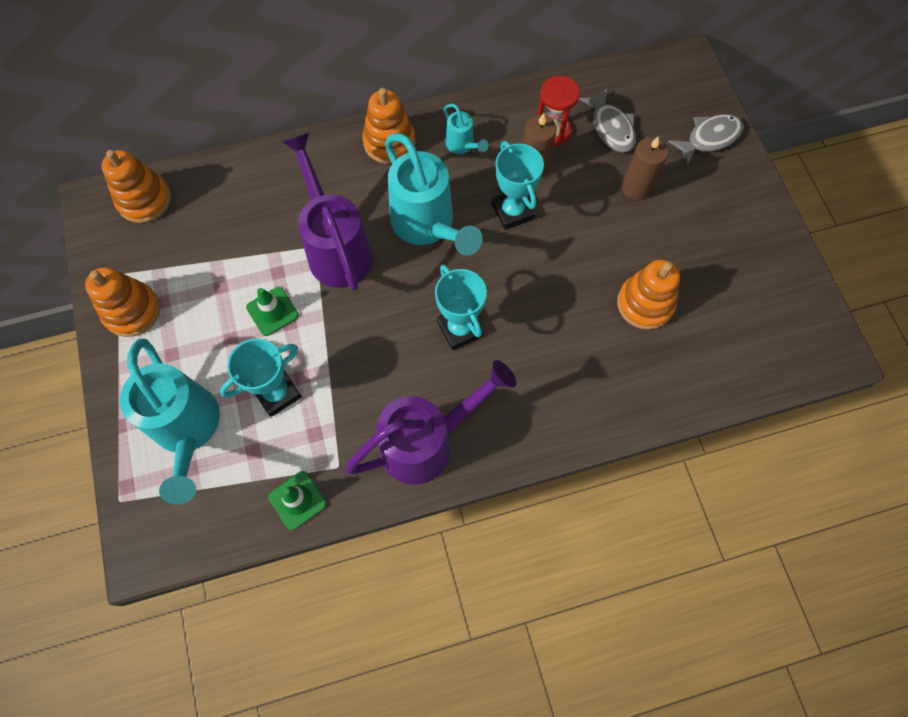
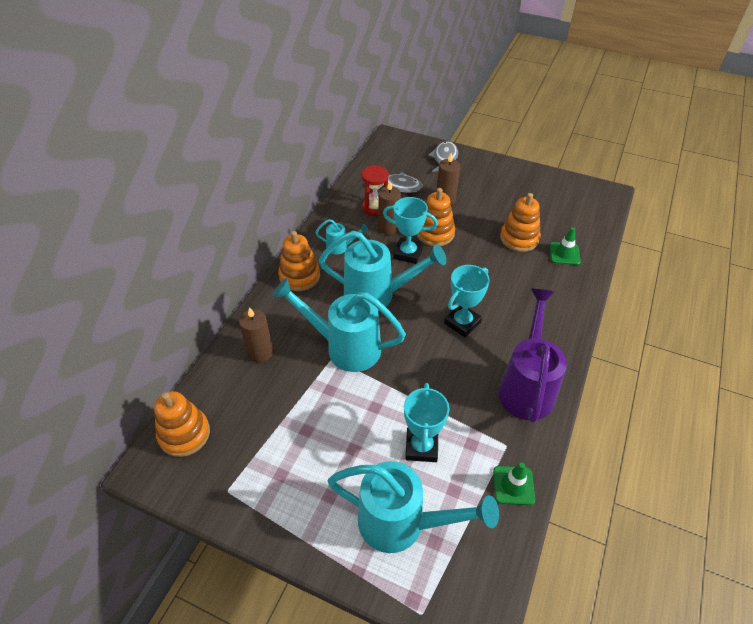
camera: 50 degrees left, 20 degrees down
orange stacking toy [85,267,161,337] -> orange stacking toy moved to [417,188,455,246]
green traffic cone [246,287,299,336] -> green traffic cone moved to [549,227,581,265]
purple watering can [282,133,373,291] -> turquoise watering can [272,278,406,372]
turquoise trophy [435,265,487,350] -> turquoise trophy turned 60 degrees counterclockwise [444,265,490,337]
none -> brown candle [239,307,273,363]

